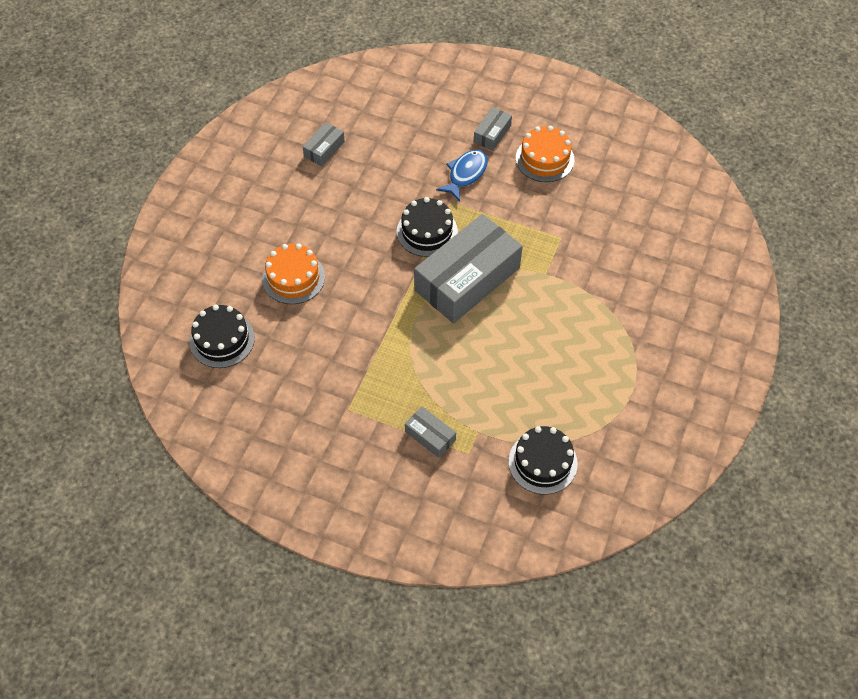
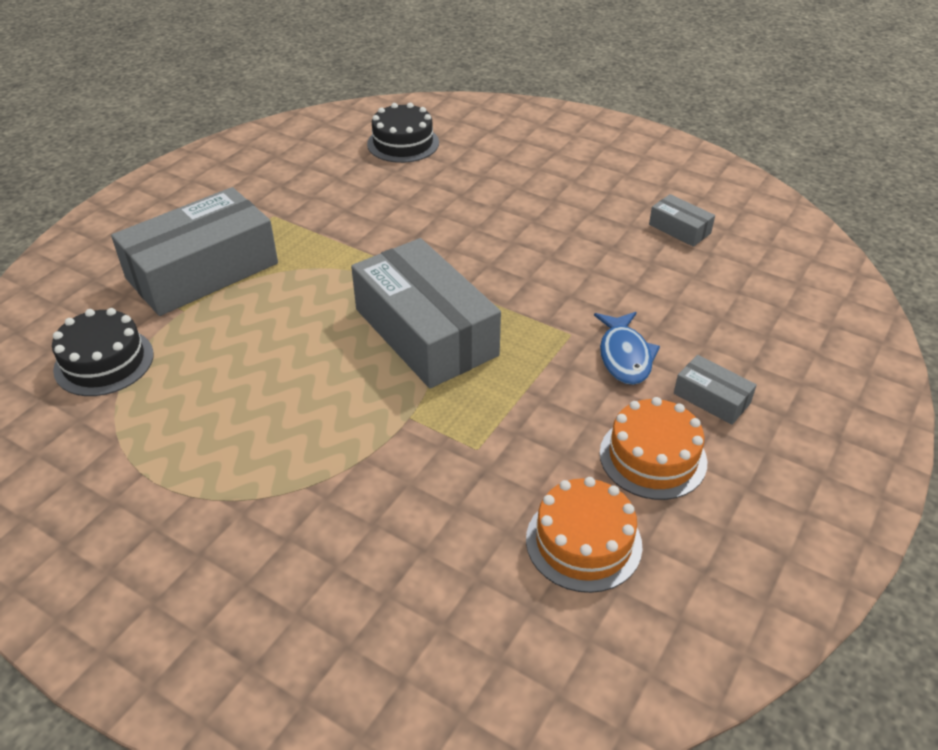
camera: 100 degrees right, 15 degrees down
orange cake [262,243,325,304] -> orange cake moved to [526,477,642,593]
black cake [397,197,458,257] -> none
grey box [405,406,456,458] -> grey box [111,187,278,316], size x2.29
blue fish [436,150,488,202] -> blue fish turned 45 degrees clockwise [594,312,660,385]

